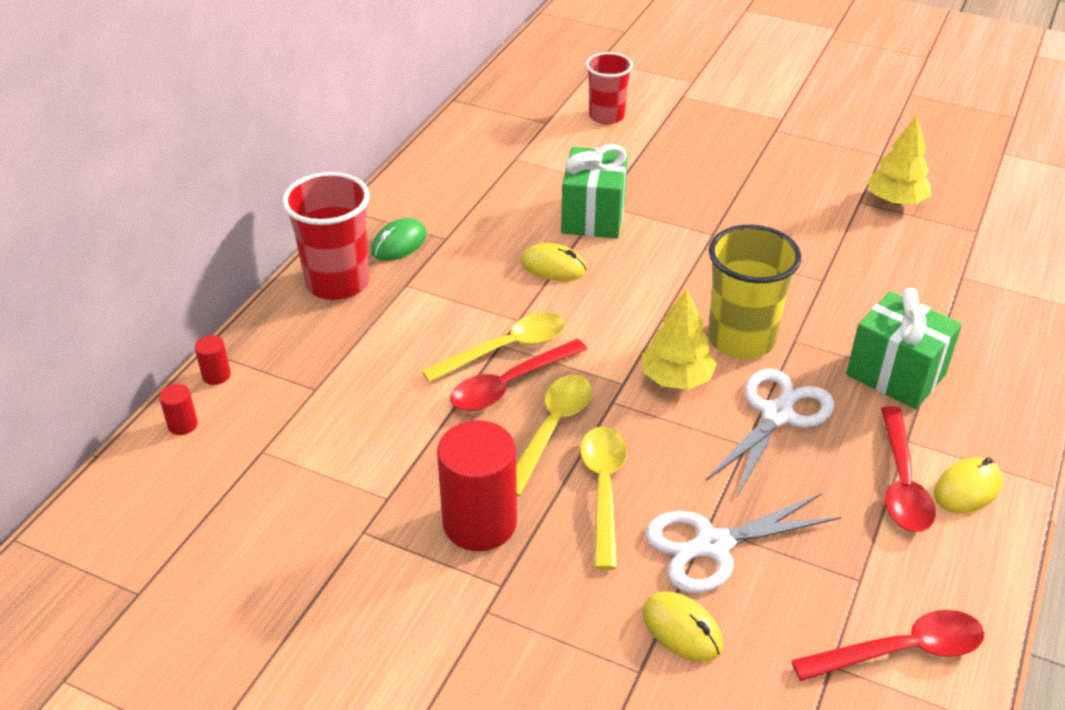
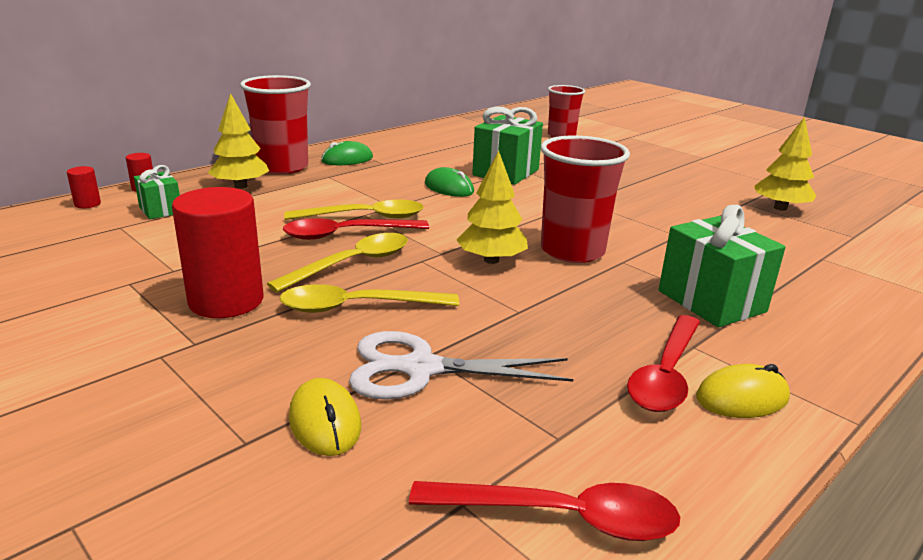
camera: 20 degrees right, 15 degrees down
yellow mouse [521,243,587,281] -> green mouse [425,167,474,197]
yellow spoon [580,426,627,570] -> yellow spoon turned 120 degrees counterclockwise [280,284,459,313]
white scissors [705,368,834,497] -> none
yellow cup [708,225,801,359] -> red cup [541,136,630,263]
none -> green gift [134,165,180,219]
none -> yellow tree [208,93,269,189]

